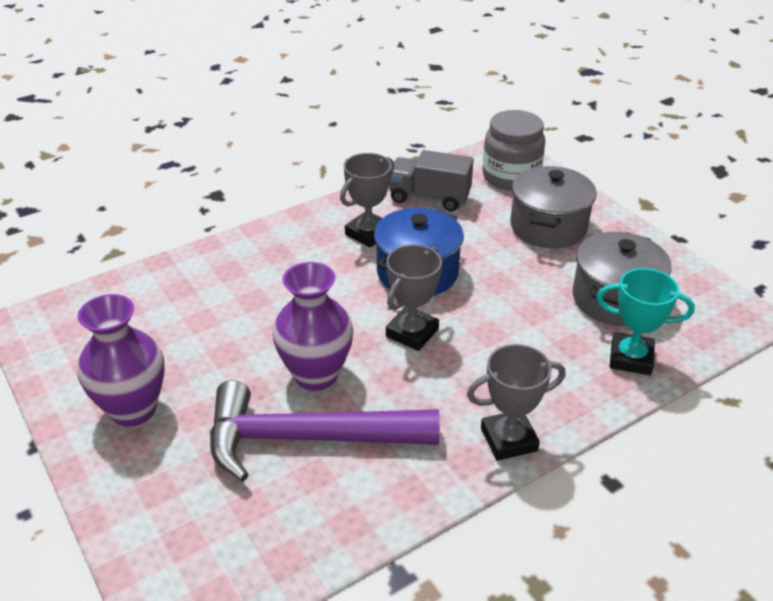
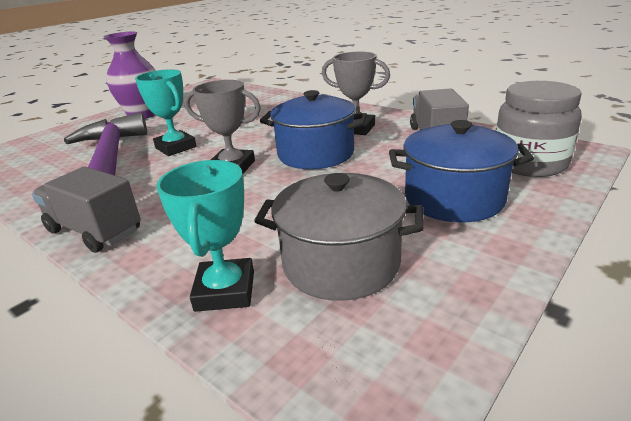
camera: 75 degrees right, 10 degrees down
purple vase [272,262,353,391] -> turquoise trophy [135,69,197,156]
grey trophy [467,344,566,461] -> grey truck [32,167,141,253]
grey pot [510,166,597,249] -> blue pot [389,120,534,222]

